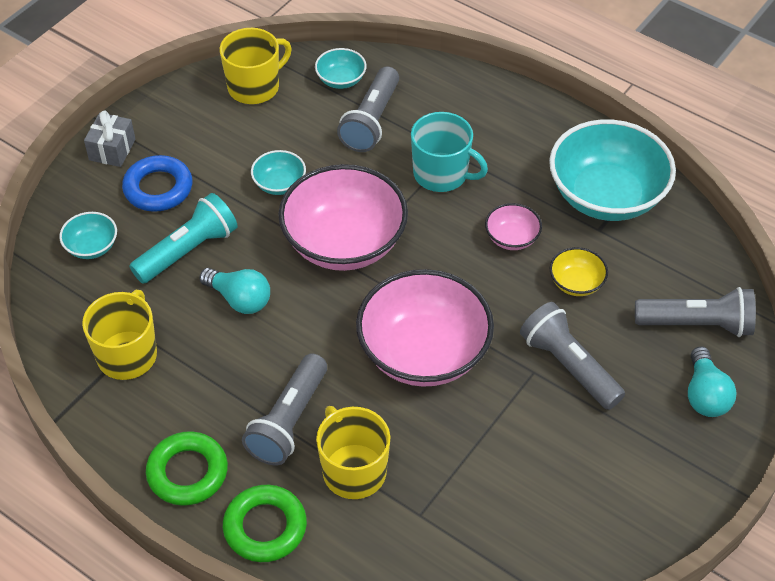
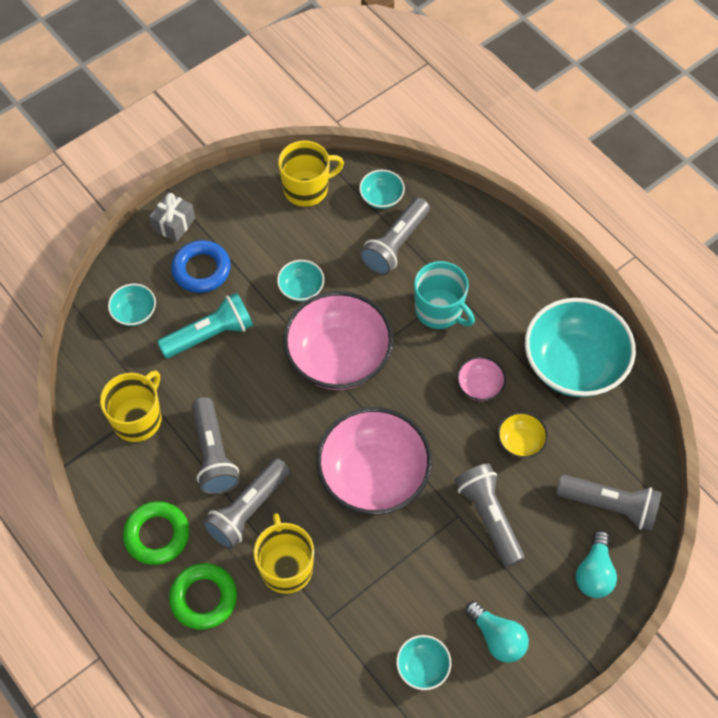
camera: 15 degrees right, 10 degrees up
turquoise light bulb [199,268,270,314] -> turquoise light bulb moved to [465,601,529,663]
none -> grey flashlight [192,397,240,495]
none -> turquoise bowl [396,635,451,690]

